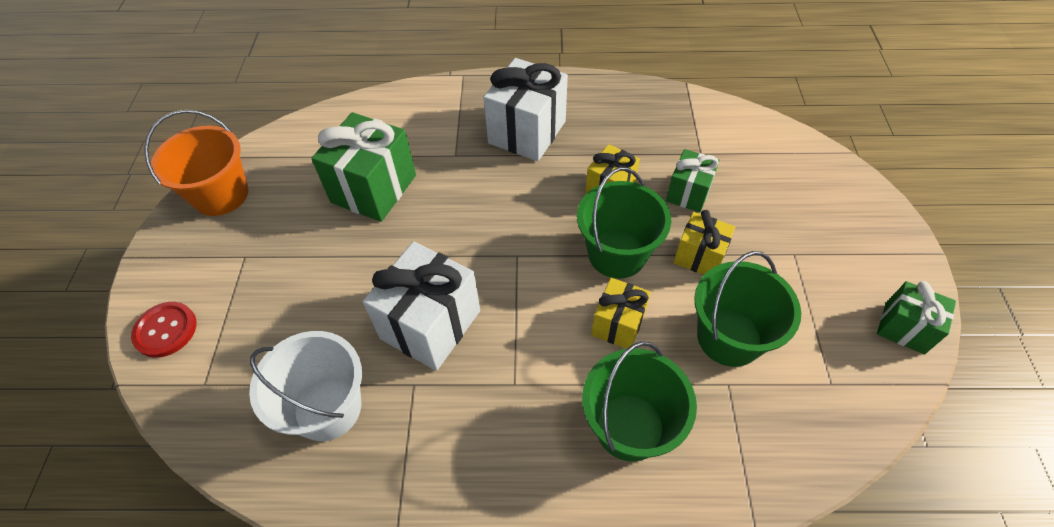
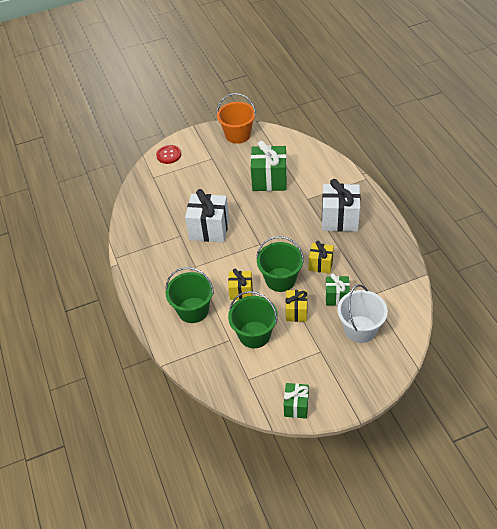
camera: 70 degrees right, 5 degrees down
white bucket [249,331,362,441] -> white bucket moved to [337,284,388,343]

